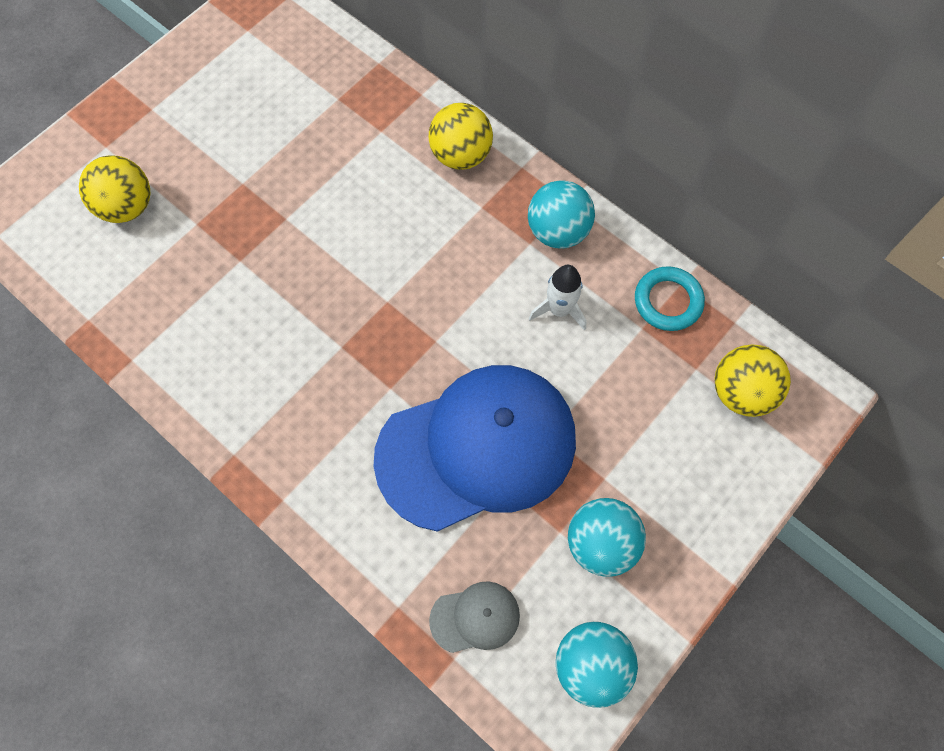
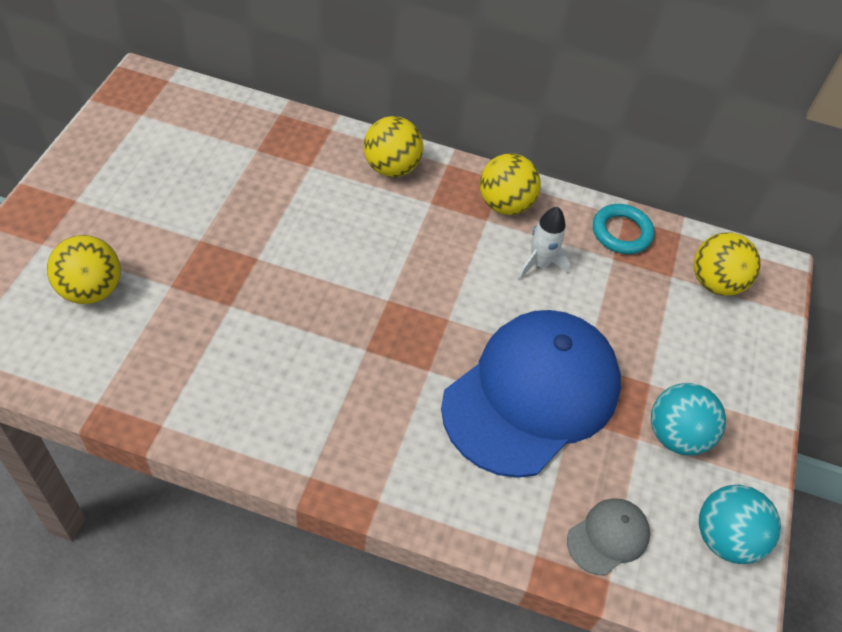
camera: 30 degrees left, 15 degrees down
turquoise ball [528,180,595,249] -> yellow ball [480,154,541,215]

